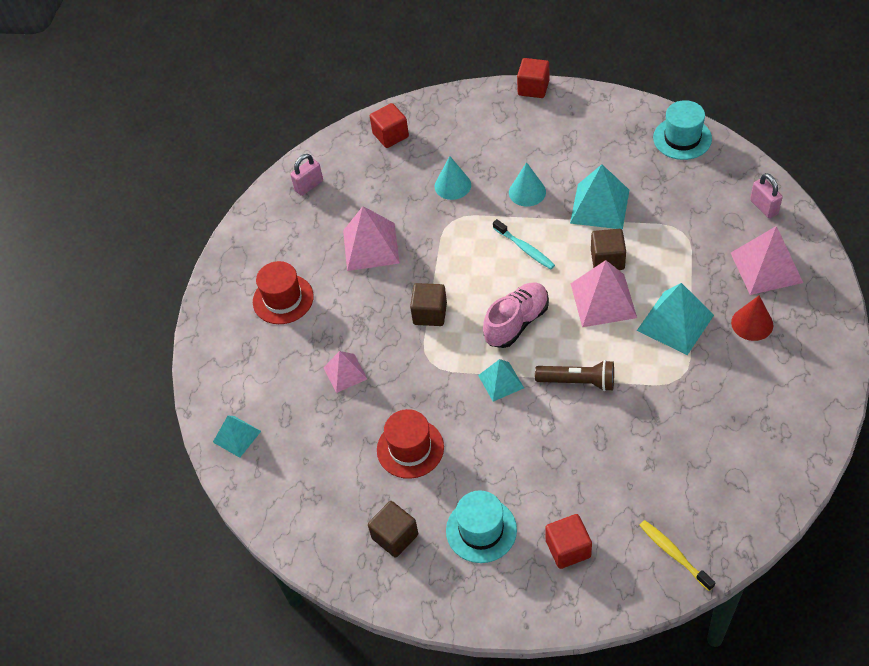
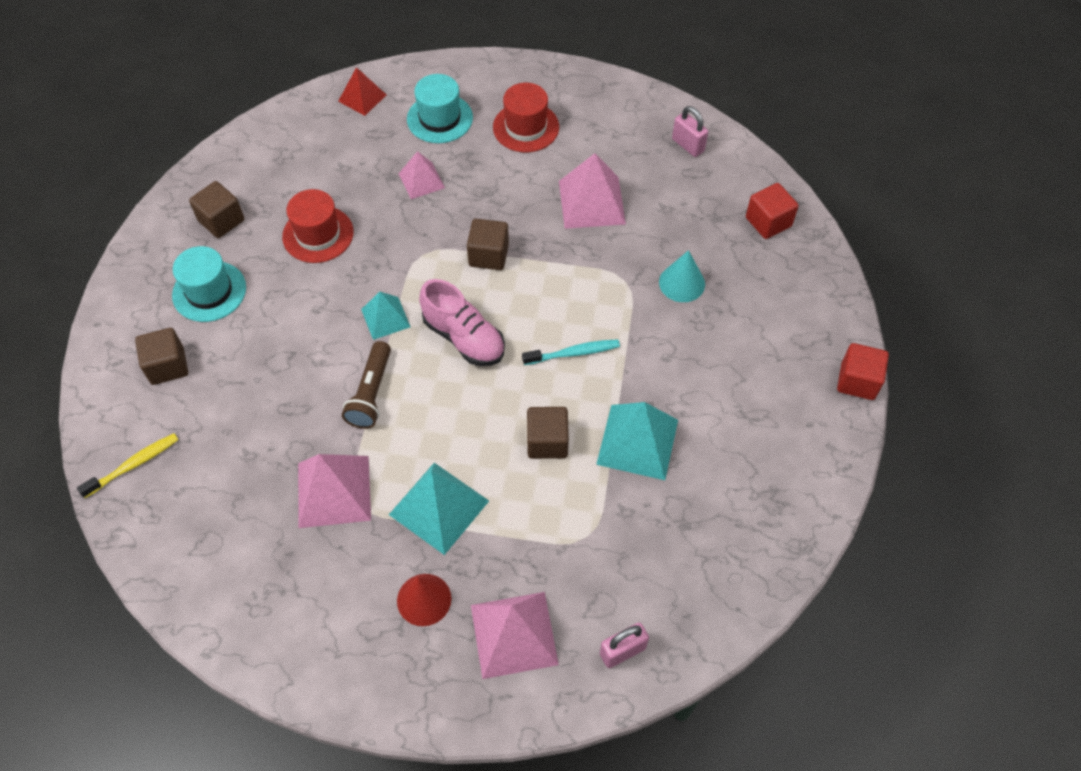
camera: 85 degrees right, 5 degrees up
turquoise pyramid [213,416,261,458] -> red pyramid [338,67,386,116]
turquoise toothbrush [493,219,555,269] -> turquoise toothbrush turned 150 degrees counterclockwise [522,339,620,365]
turquoise cone [509,162,546,207] -> none
red cube [545,514,592,569] -> brown cube [135,328,188,385]
pink pyramid [570,260,637,327] -> pink pyramid moved to [298,454,371,528]
turquoise hat [653,100,712,160] -> turquoise hat moved to [407,74,473,143]

